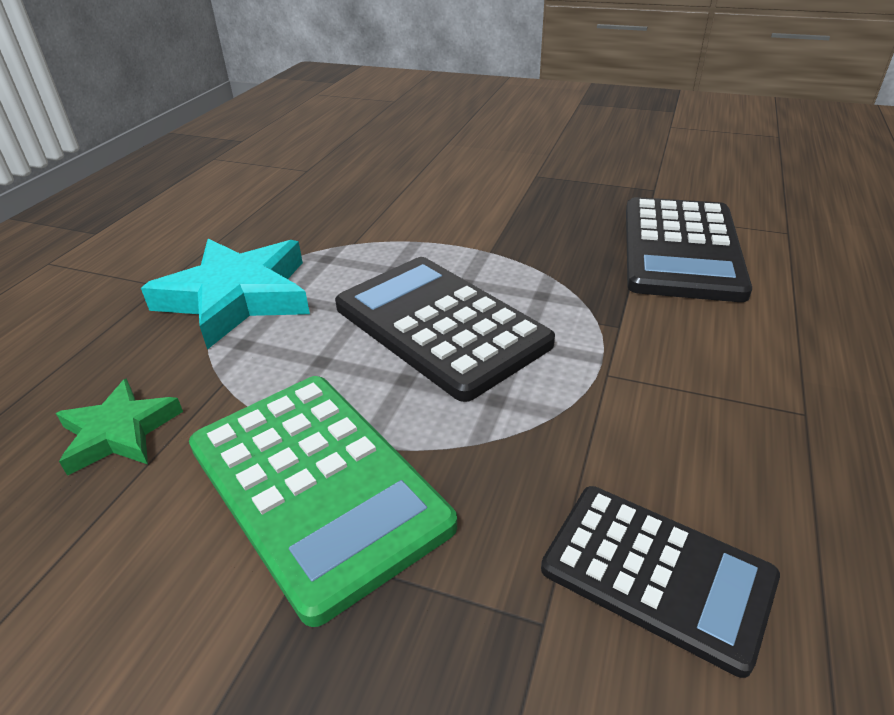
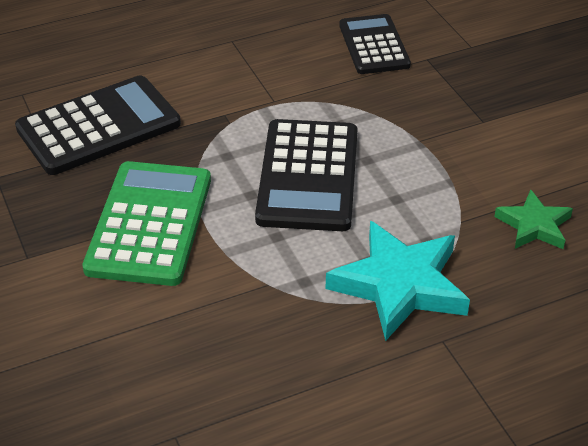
camera: 135 degrees left, 5 degrees up
green calculator [189,376,457,627] -> green calculator moved to [82,161,211,286]

